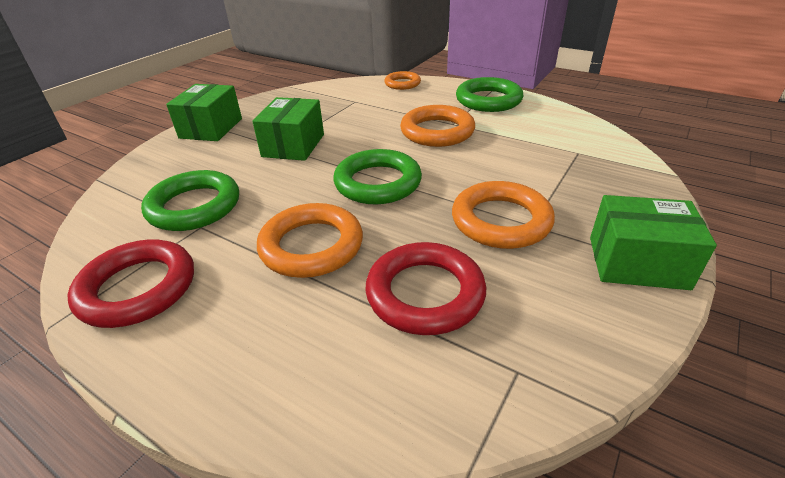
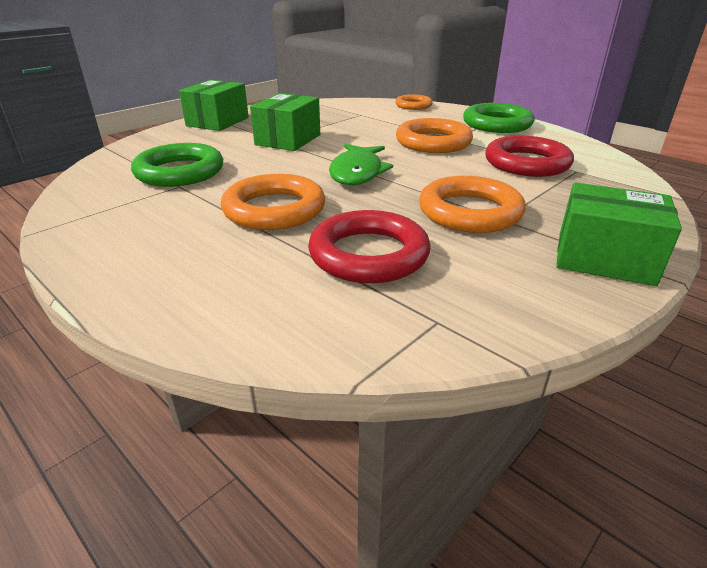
camera: 10 degrees right, 5 degrees down
red ring [67,239,194,328] -> red ring moved to [485,135,574,177]
green ring [333,149,422,204] -> green fish [329,144,393,185]

